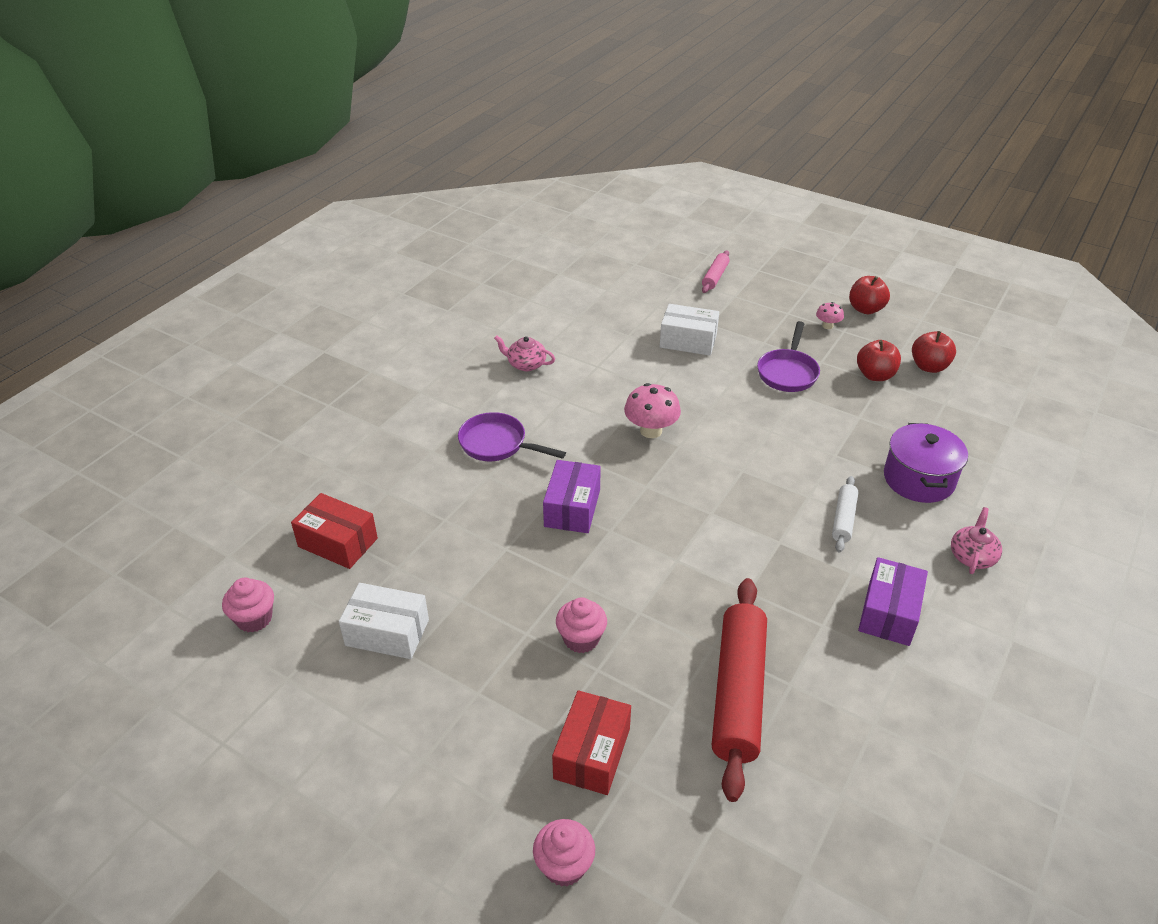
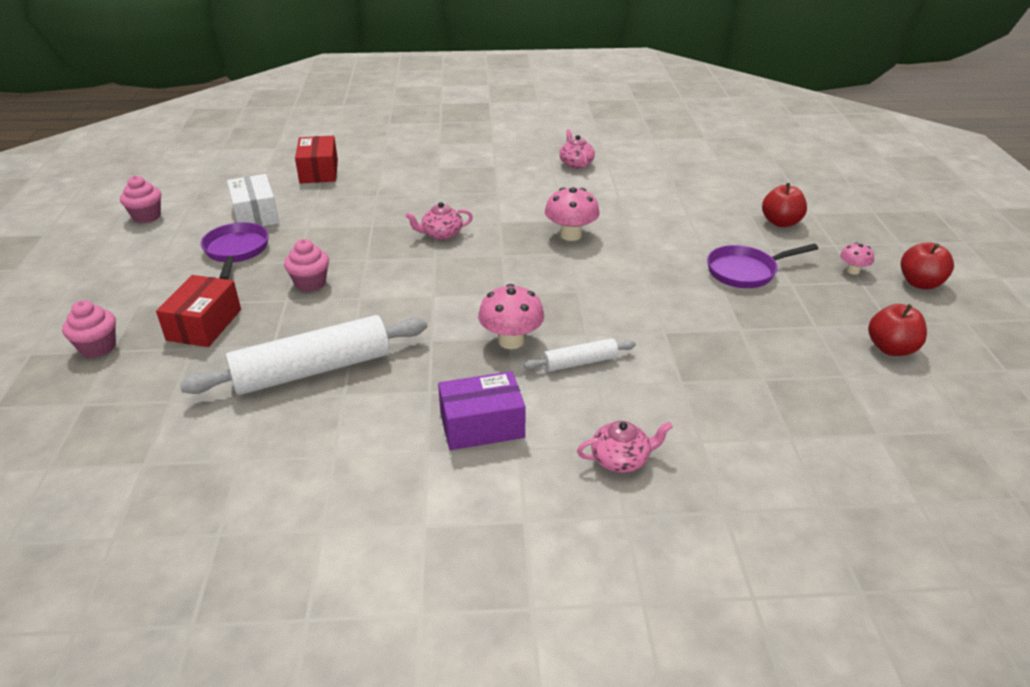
camera: 55 degrees right, 5 degrees down
pink cupcake [222,578,274,633] -> pink cupcake moved to [120,176,161,223]
purple pan [458,412,566,461] -> purple pan moved to [201,222,269,280]
purple box [543,460,601,533] -> pink teapot [405,202,473,240]
red box [552,690,631,795] -> red box turned 60 degrees counterclockwise [156,275,241,347]
white box [660,304,719,356] -> none
pink rolling pin [702,250,730,293] -> none
red rolling pin [712,578,767,802] -> white rolling pin [180,315,427,395]
red apple [857,340,901,381] -> red apple moved to [762,183,807,227]
purple pot [884,423,968,503] -> none
none -> pink mushroom [478,284,544,349]

